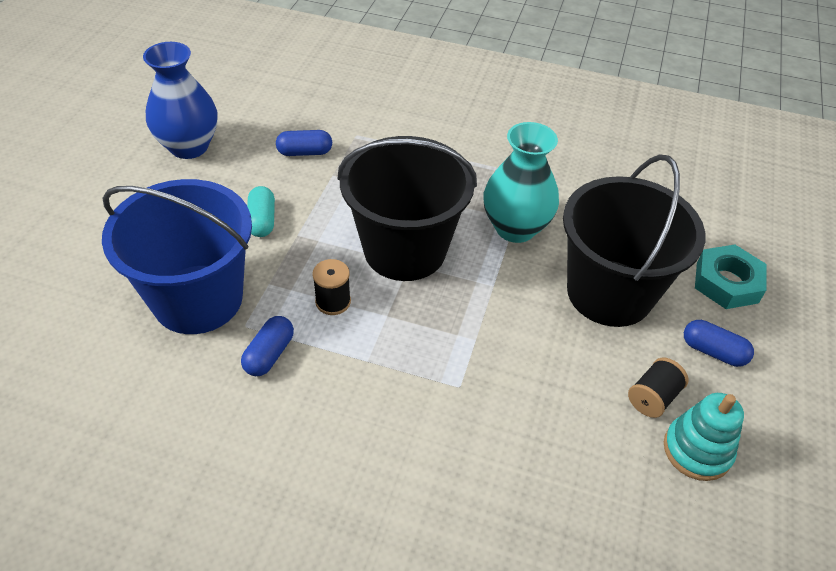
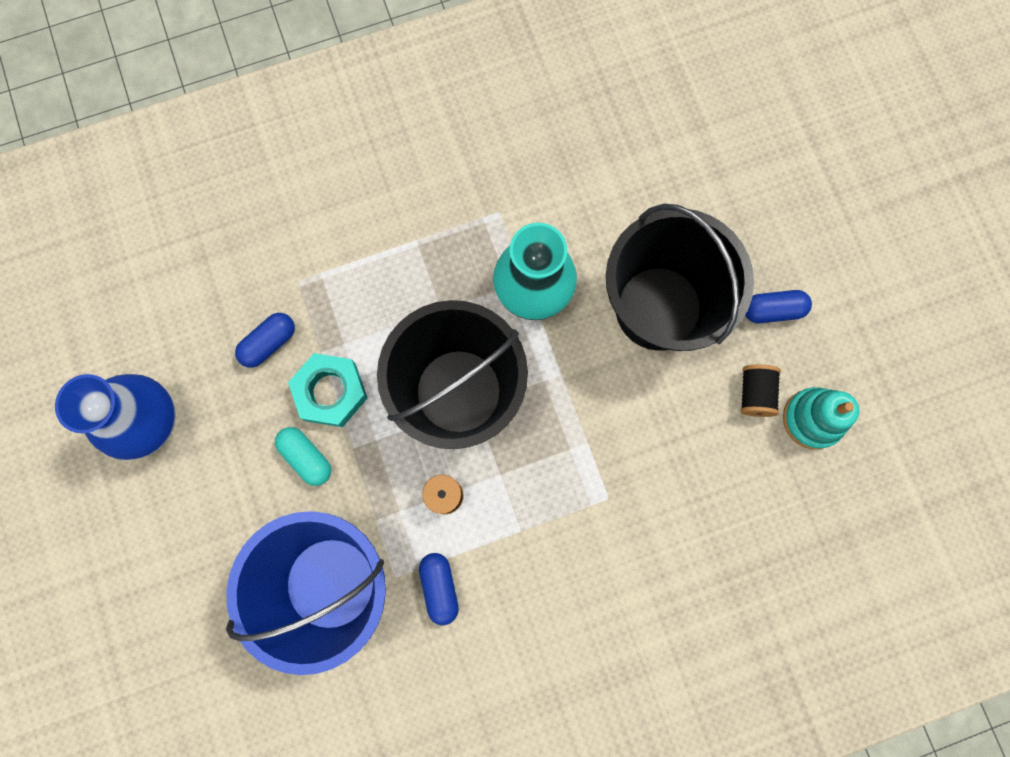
camera: 35 degrees left, 30 degrees up
turquoise nut [695,245,767,309] -> turquoise nut moved to [288,353,367,427]

